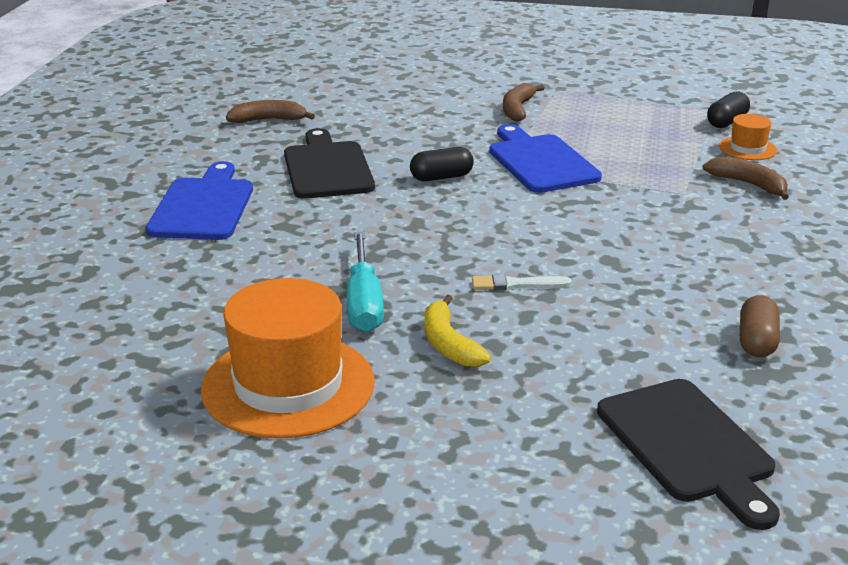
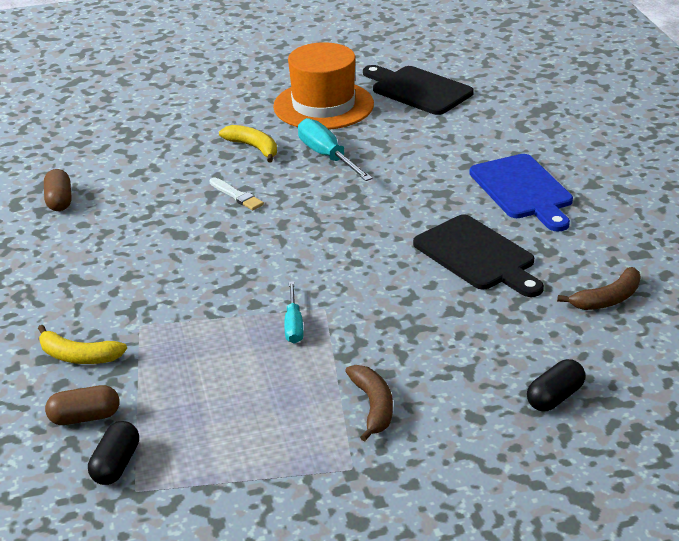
camera: 155 degrees right, 5 degrees up
black capsule [410,147,474,181] -> black capsule moved to [527,359,585,411]
white brush [472,274,572,290] -> white brush turned 75 degrees clockwise [210,177,264,210]
blue cutting board [489,124,602,193] -> turquoise screwdriver [284,281,304,344]
black cutting board [597,379,780,530] -> black cutting board moved to [363,65,474,115]
brown banana [703,157,789,200] -> yellow banana [38,325,127,364]
orange hat [719,114,777,160] -> brown capsule [45,385,120,425]

